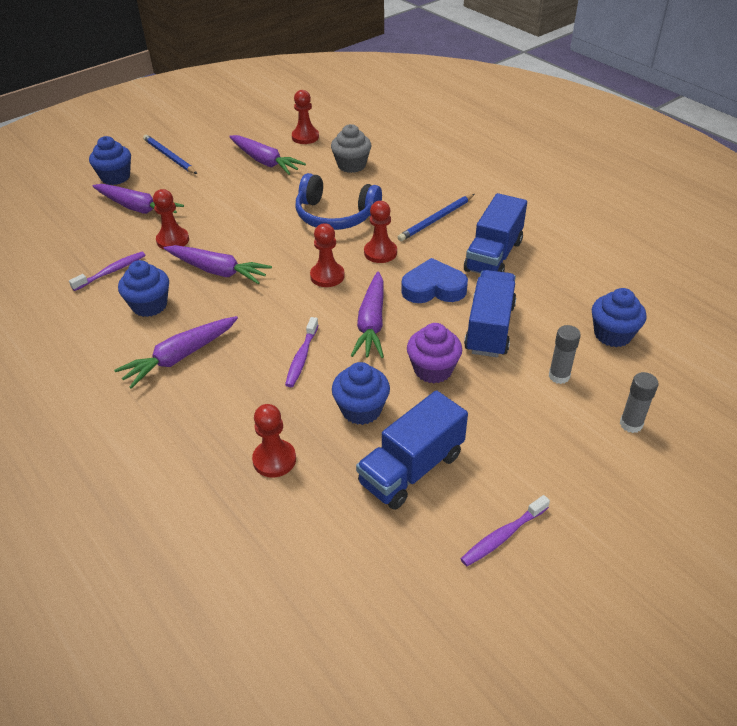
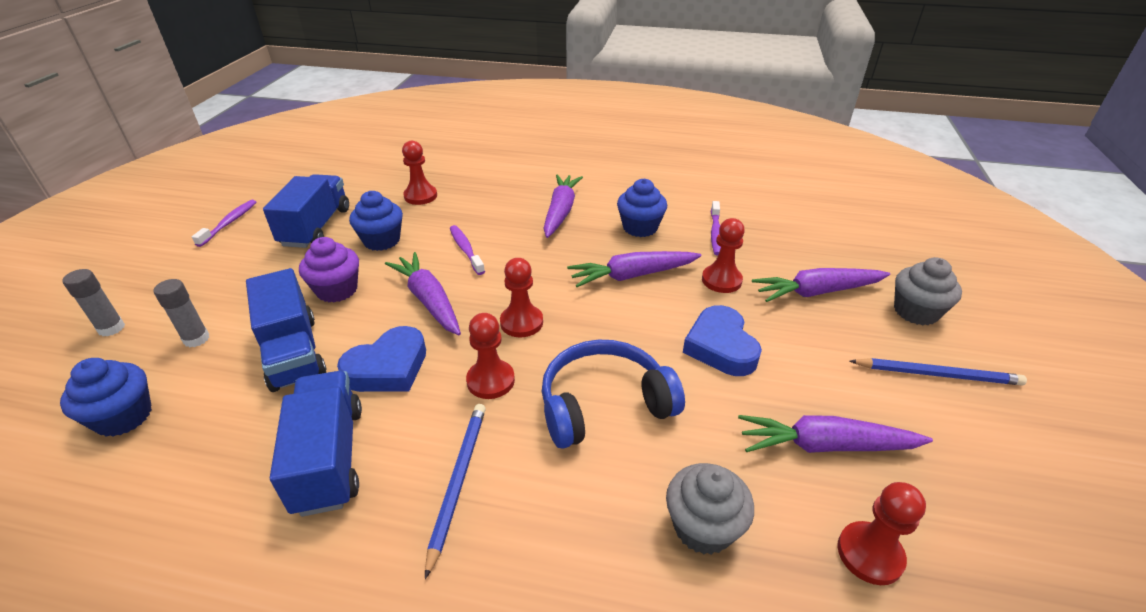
camera: 140 degrees right, 5 degrees down
blue cupcake [89,136,131,185] -> grey cupcake [894,257,962,325]
none -> blue heart [683,305,762,376]

